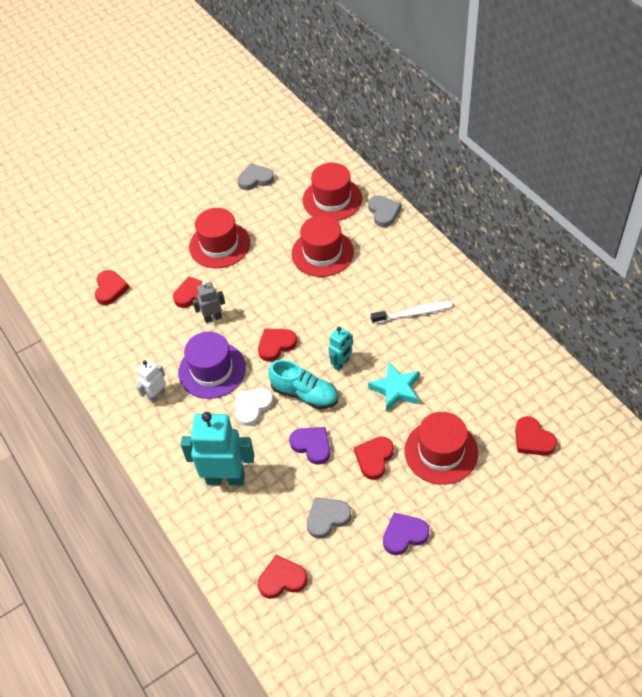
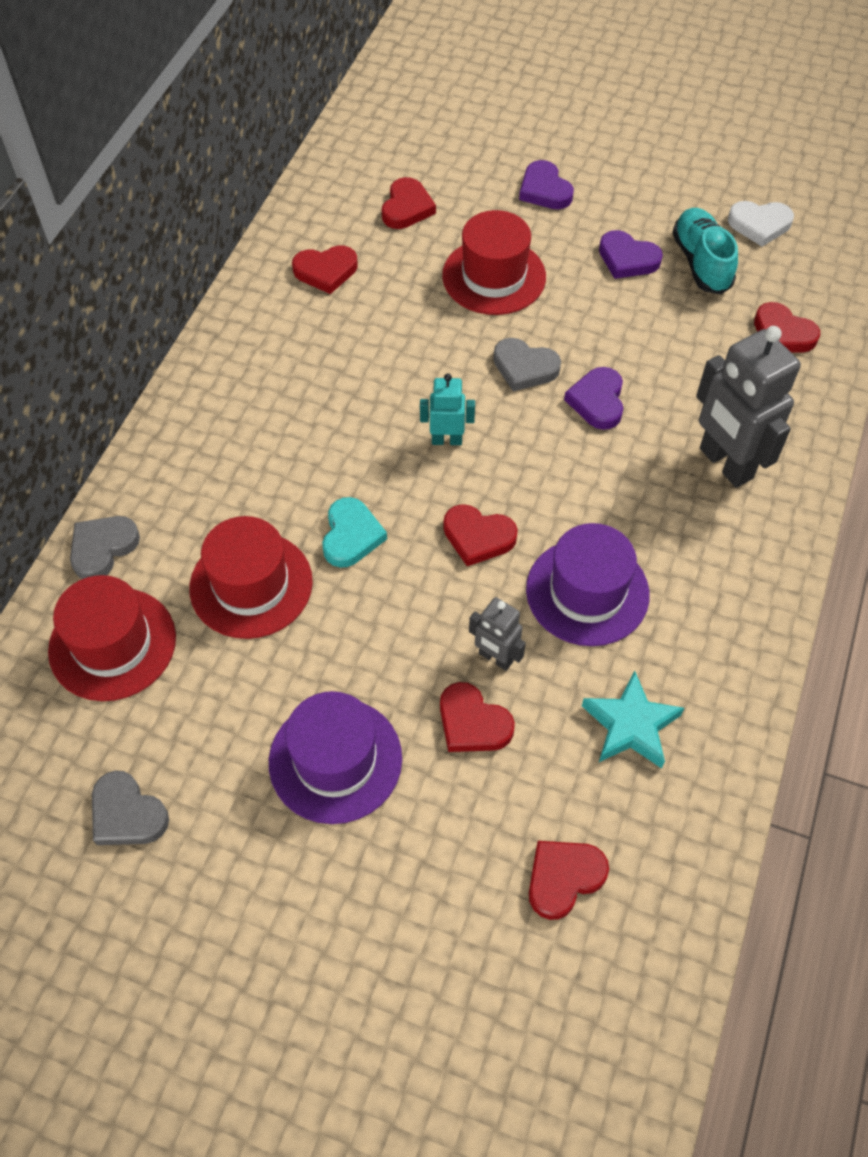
camera: 130 degrees left, 5 degrees up
white robot [136,359,166,403] -> none
turquoise robot [180,412,255,486] -> grey robot [696,326,801,488]
red hat [189,208,250,268] -> purple hat [269,691,402,824]
white heart [236,388,273,426] -> white heart moved to [728,201,794,247]
turquoise shoe [268,360,338,409] -> turquoise shoe moved to [672,208,738,294]
grey heart [307,497,351,539] -> grey heart moved to [493,338,561,391]
red heart [354,437,394,480] -> red heart moved to [292,245,358,294]
turquoise star [368,362,420,412] -> turquoise star moved to [582,671,684,768]
white toothbrush [371,301,452,324] -> none
none -> turquoise heart [322,497,387,568]
none -> purple heart [519,160,574,209]

